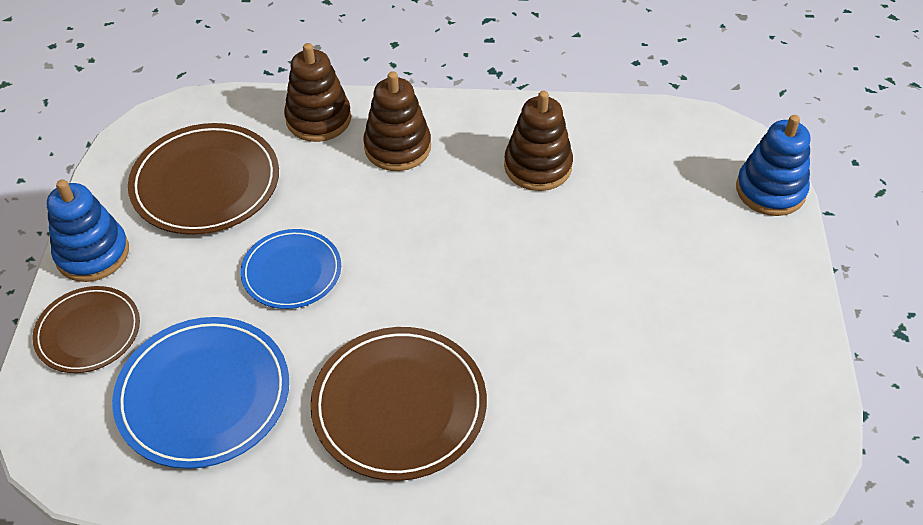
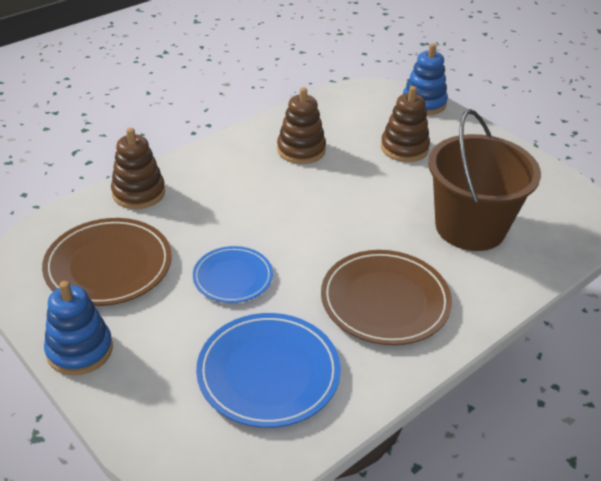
camera: 45 degrees left, 10 degrees down
brown plate [32,286,140,373] -> none
brown stacking toy [363,71,431,171] -> brown stacking toy moved to [381,86,430,162]
none -> brown bucket [428,109,541,251]

